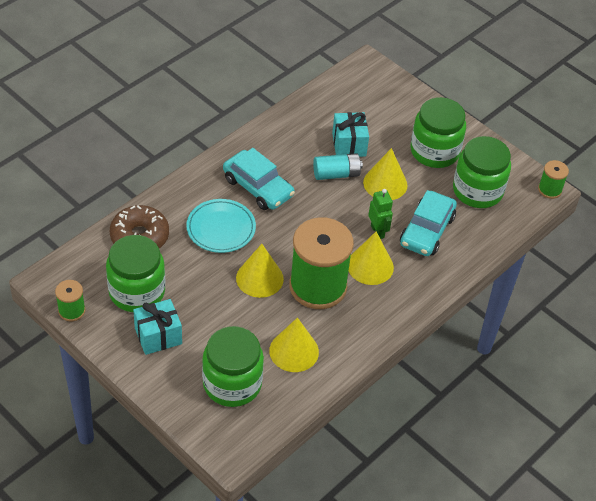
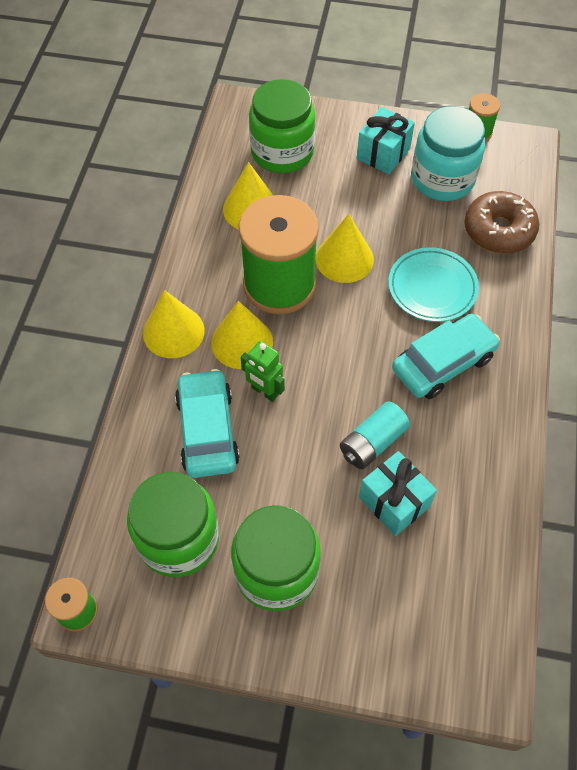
camera: 150 degrees right, 10 degrees up
green jar [106,235,165,312] -> turquoise jar [411,106,485,201]
turquoise car [223,148,295,210] -> turquoise car turned 135 degrees clockwise [392,314,500,399]
yellow cone [363,148,408,200] -> yellow cone moved to [143,290,205,358]

